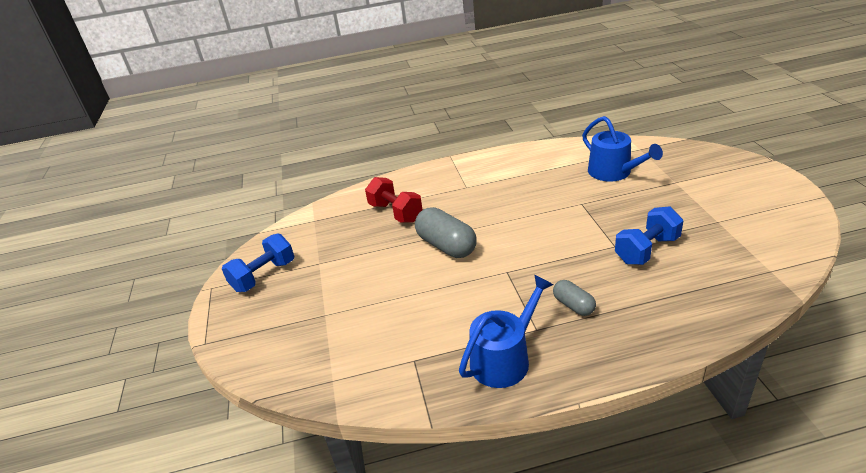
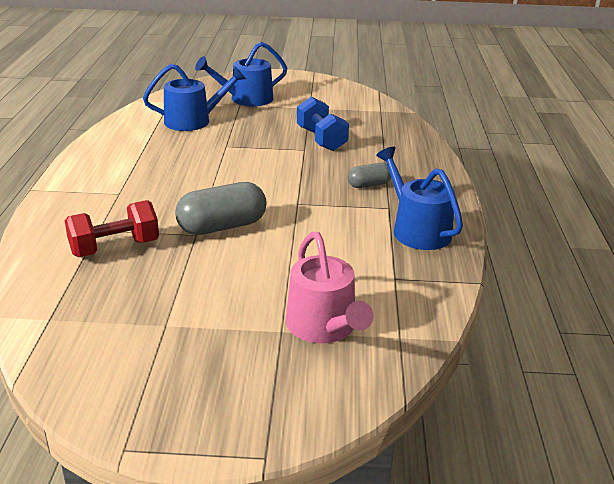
camera: 80 degrees left, 5 degrees down
blue dumbbell [222,233,294,292] -> none
none -> blue watering can [195,42,287,107]
none -> pink watering can [286,232,374,343]

